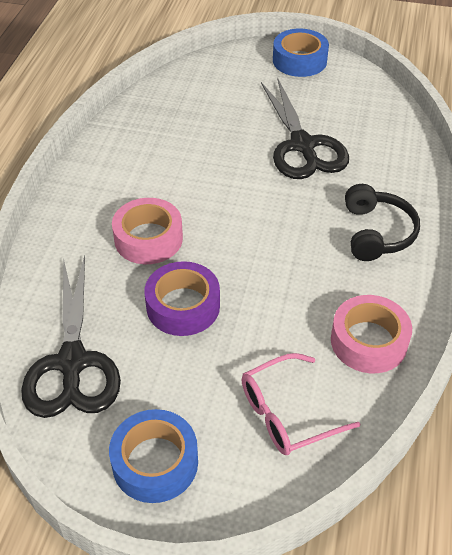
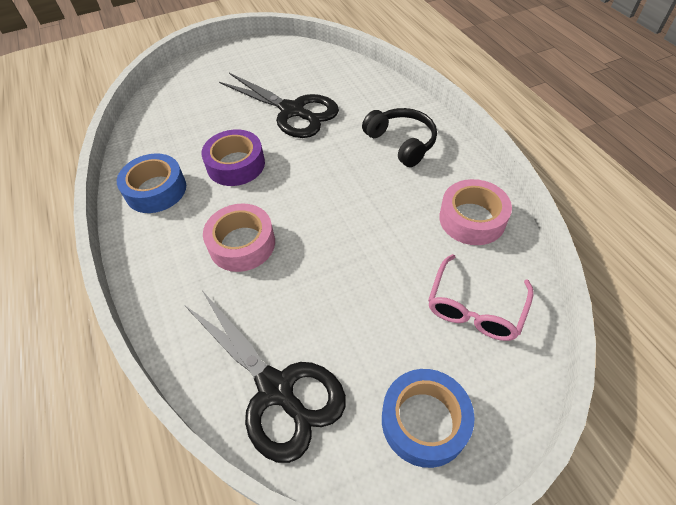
camera: 35 degrees left, 5 degrees up
purple tape [145,261,220,336] -> purple tape moved to [201,130,265,186]
blue tape [273,29,329,77] -> blue tape moved to [117,153,186,213]

